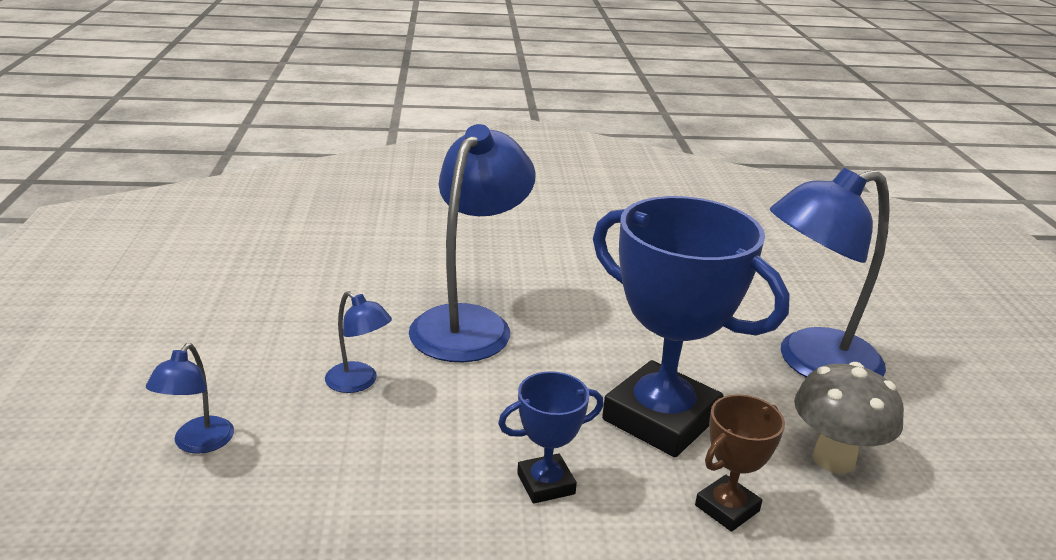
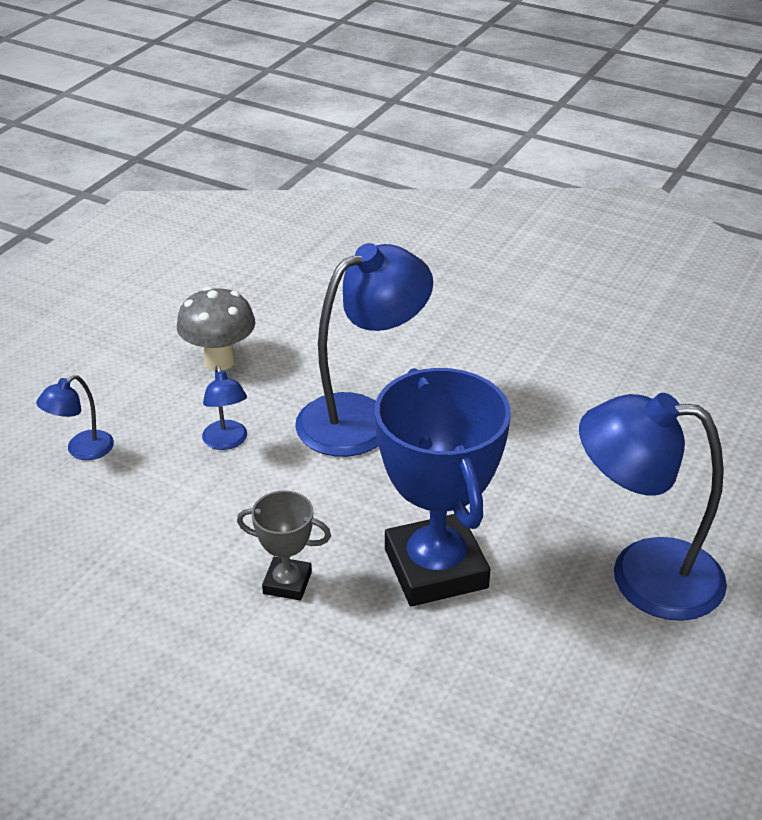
camera: 35 degrees right, 10 degrees up
blue trophy [498,371,604,504] -> grey trophy [237,490,331,600]
brown trophy [695,394,785,532] -> none
grey mushroom [794,362,904,474] -> grey mushroom moved to [177,287,255,370]

